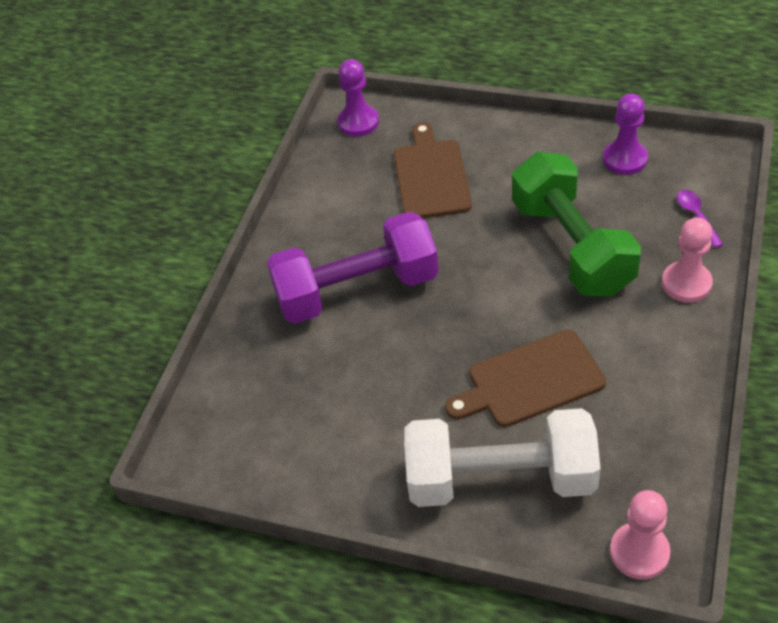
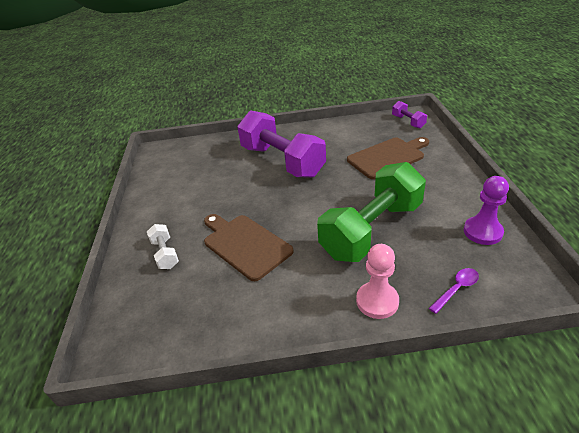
camera: 65 degrees right, 10 degrees down
purple pawn [338,59,379,137] -> purple dumbbell [392,101,427,129]
white dumbbell [404,408,601,507] -> white dumbbell [147,224,179,269], size x0.43
pink pawn [610,490,671,580] -> none

